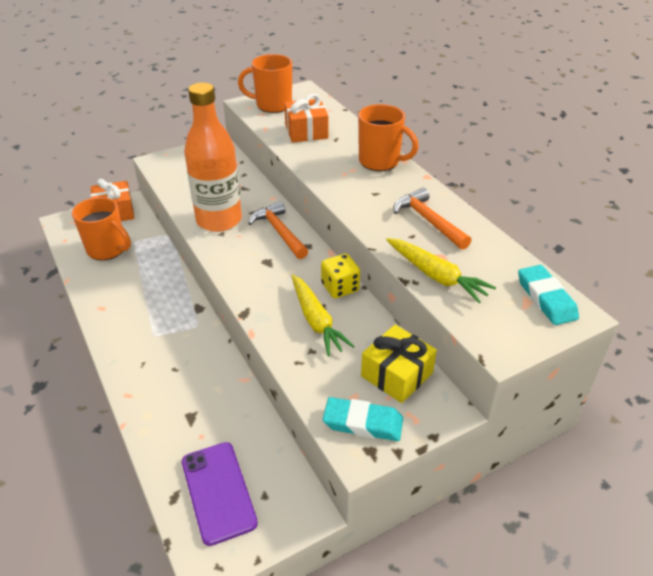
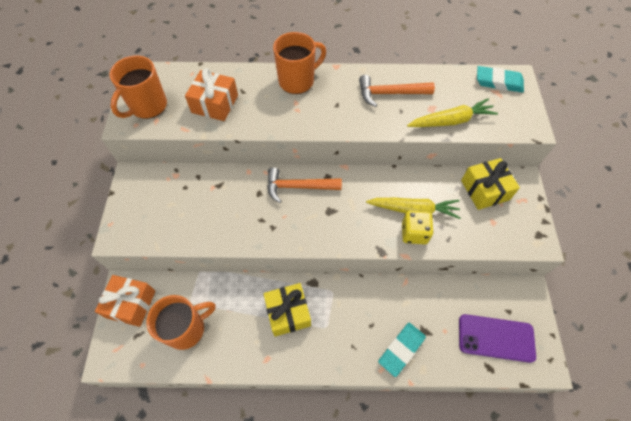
camera: 60 degrees left, 20 degrees up
orange bottle [184,83,242,232] -> none
yellow dice [321,254,360,298] -> yellow dice moved to [402,211,433,244]
turquoise eraser [323,397,403,441] -> turquoise eraser moved to [378,323,426,377]
none -> yellow gift [263,283,311,337]

